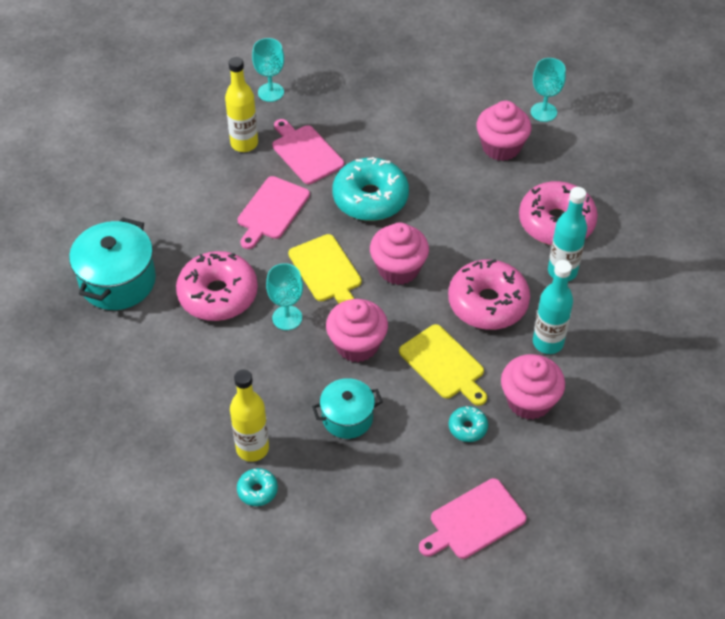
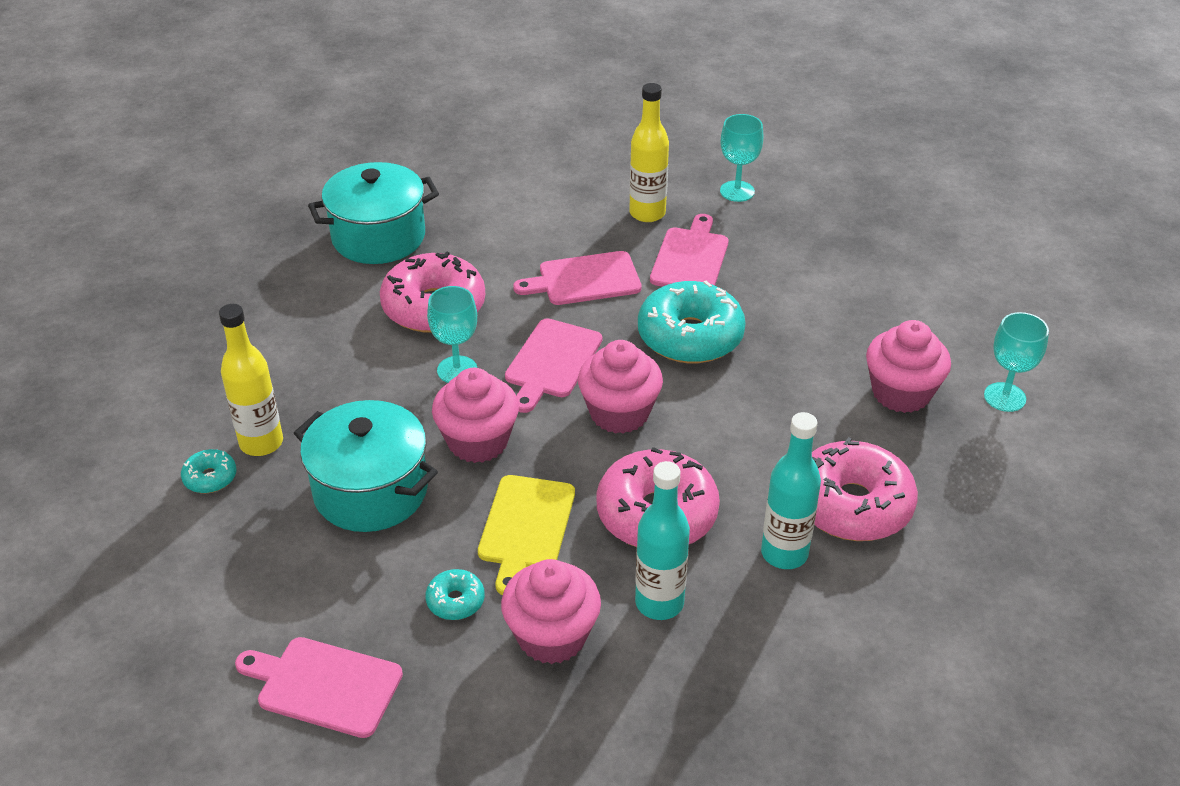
camera: 50 degrees right, 10 degrees down
yellow cutting board [288,234,362,304] -> pink cutting board [505,318,602,413]
turquoise pot [312,378,383,439] -> turquoise pot [294,400,438,532], size x1.60

